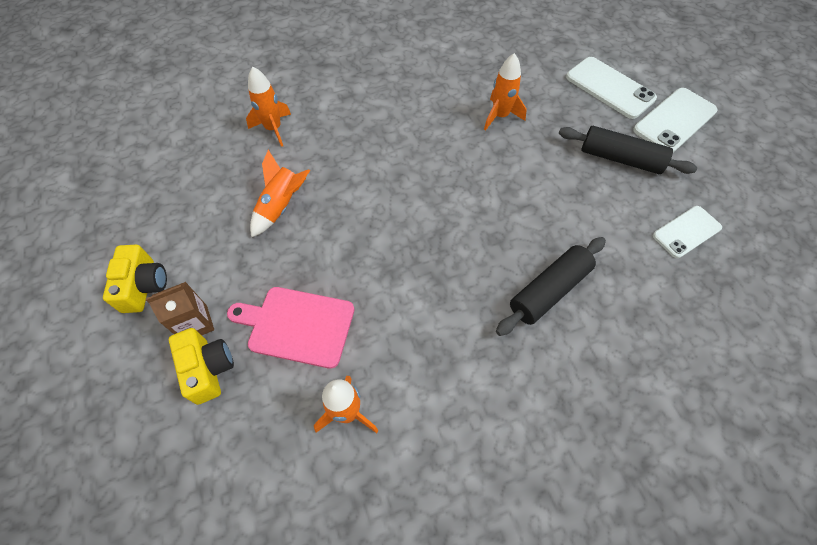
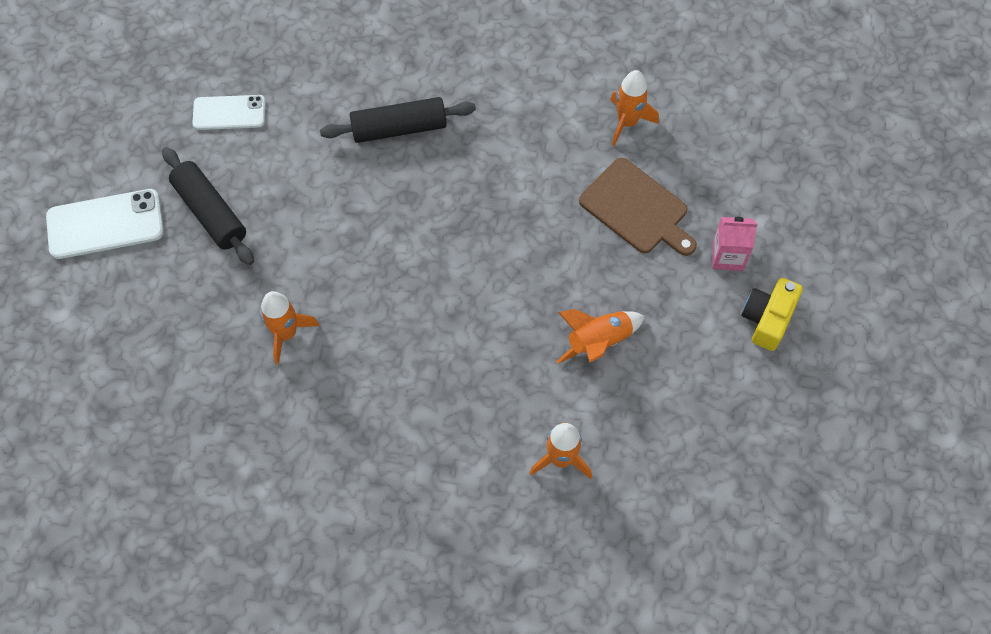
camera: 150 degrees left, 5 degrees up
brown carton [146,282,214,335] -> pink carton [712,217,758,271]
yellow camera [169,328,234,405] -> none
pink cutting board [227,287,354,369] -> brown cutting board [579,158,697,256]
white phone [566,57,657,119] -> none

